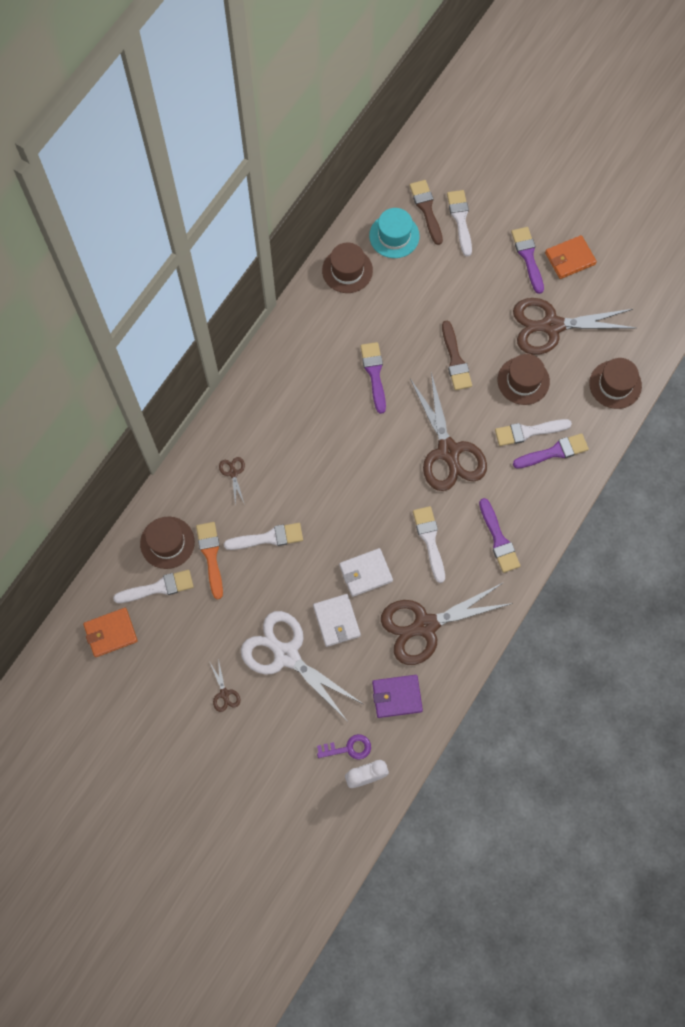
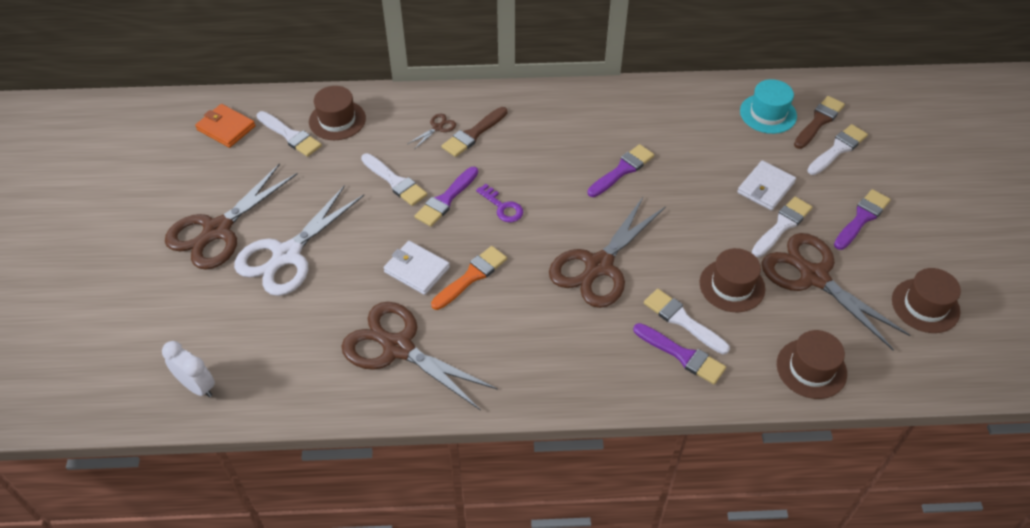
camera: 55 degrees right, 20 degrees down
orange brush [196,522,223,599] -> orange brush moved to [431,246,507,310]
brown scissors [209,659,240,712] -> brown scissors [165,163,297,270], size x2.48
white scissors [241,611,363,722] -> white scissors turned 150 degrees counterclockwise [234,185,364,296]
white wallet [313,594,361,647] -> white wallet moved to [737,160,796,210]
purple key [317,734,371,760] -> purple key moved to [476,184,523,222]
brown hat [322,243,373,293] -> brown hat moved to [892,268,961,333]
purple wallet [372,675,423,718] -> none
white brush [413,506,445,583] -> white brush moved to [752,197,812,257]
brown brush [442,321,472,390] -> brown brush moved to [442,107,507,157]
purple brush [479,498,520,573] -> purple brush moved to [415,167,478,227]
orange wallet [545,235,597,279] -> none

